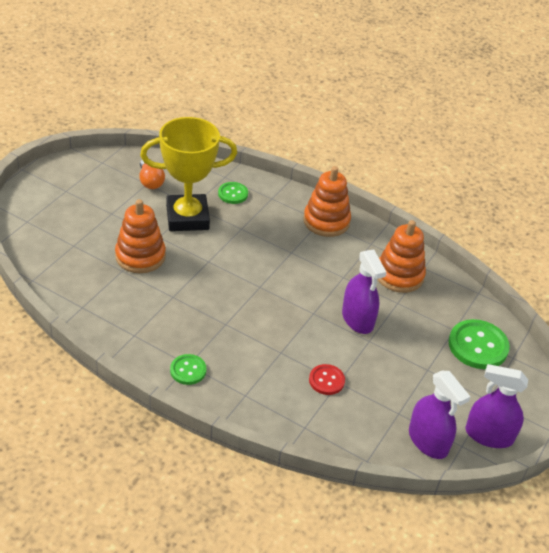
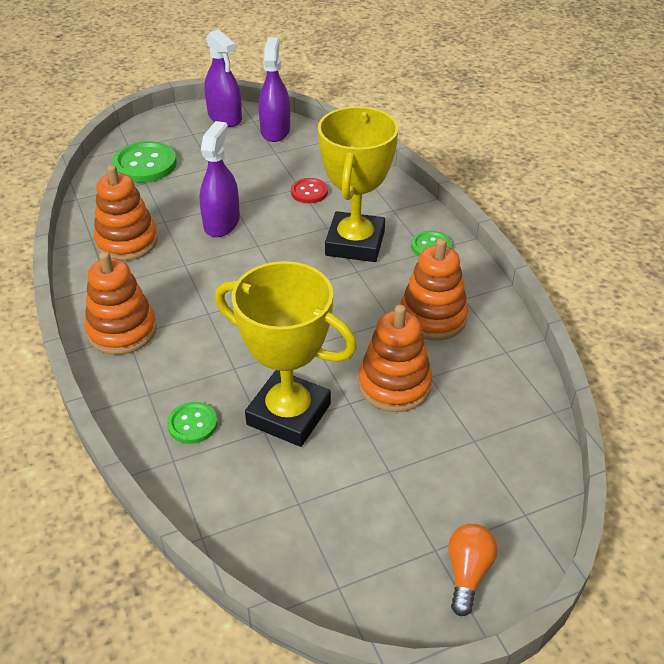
camera: 140 degrees left, 0 degrees up
orange light bulb [140,160,165,189] -> orange light bulb moved to [448,524,498,616]
none -> yellow trophy [318,106,399,262]
none -> orange stacking toy [400,238,468,341]

